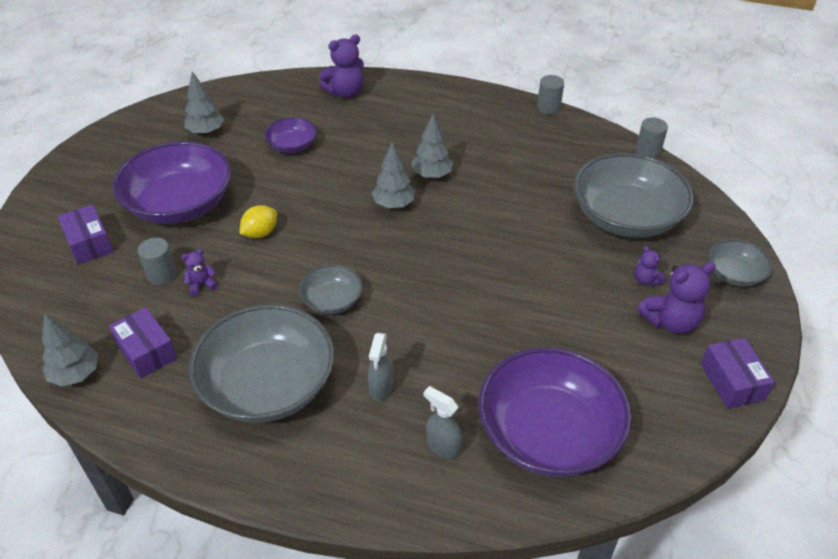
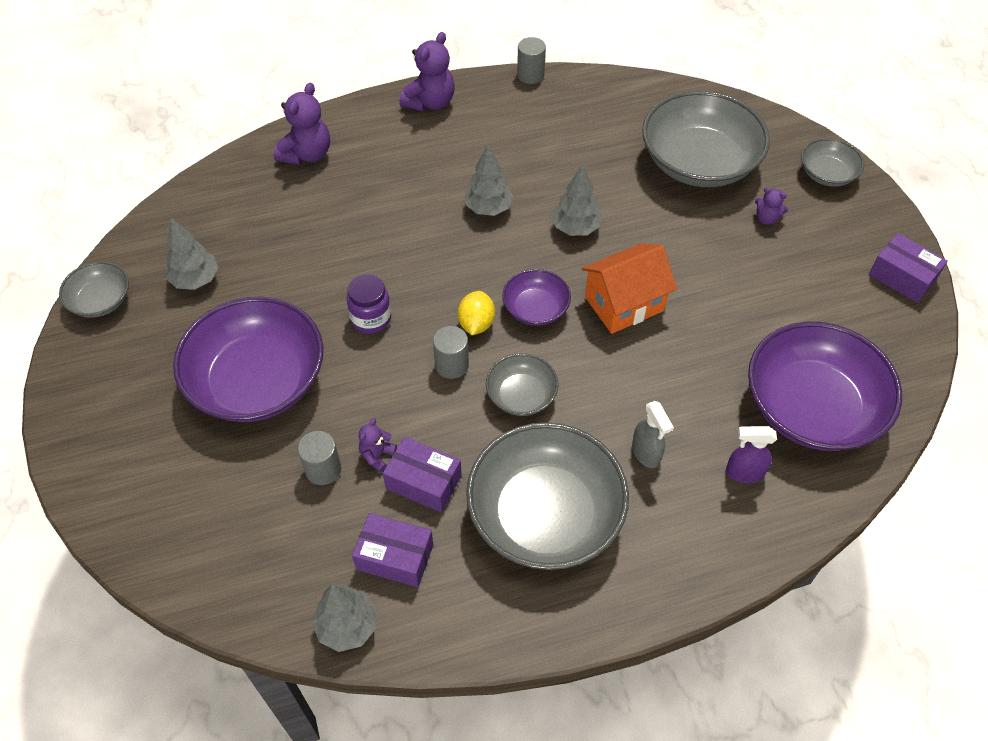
camera: 35 degrees left, 10 degrees up
purple box [58,204,113,264] -> purple box moved to [383,437,462,513]
yellow lemon [239,205,277,238] -> yellow lemon moved to [458,291,495,335]
purple bowl [264,117,316,153] -> purple bowl moved to [502,269,571,326]
grey tree [372,143,415,208] -> grey tree moved to [551,165,602,236]
grey spray bottle [424,386,462,459] -> purple spray bottle [726,426,777,483]
grey cylinder [636,117,668,158] -> grey cylinder moved to [433,326,469,379]
purple teddy bear [637,262,716,334] -> purple teddy bear moved to [399,32,455,112]
none -> grey bowl [59,262,129,318]
none -> purple jar [346,274,391,334]
none -> orange house [581,243,677,334]

